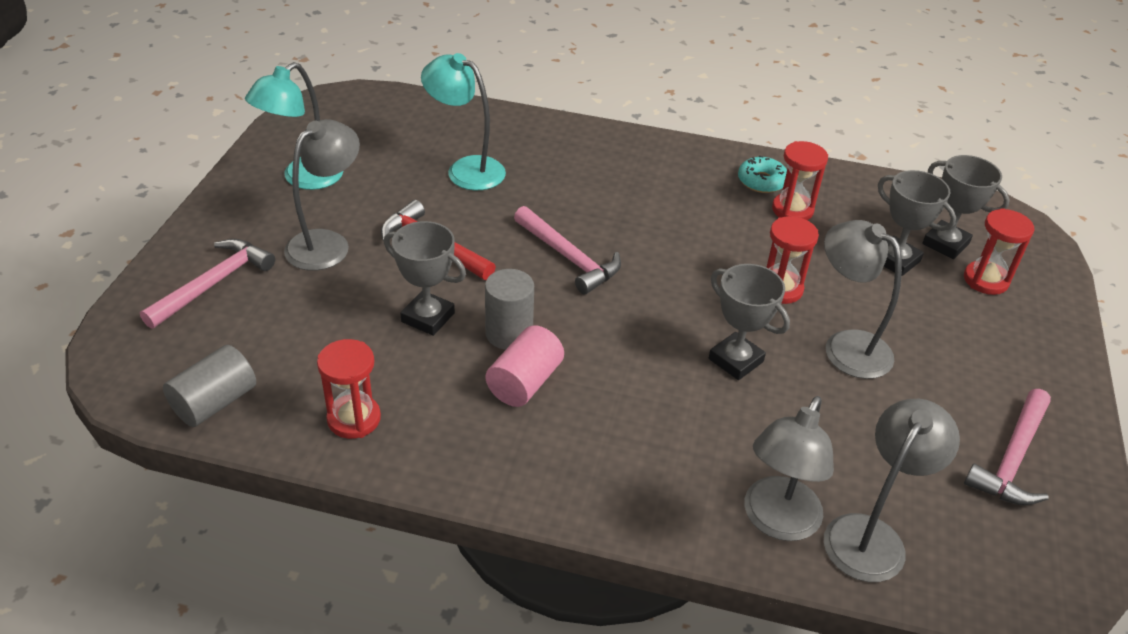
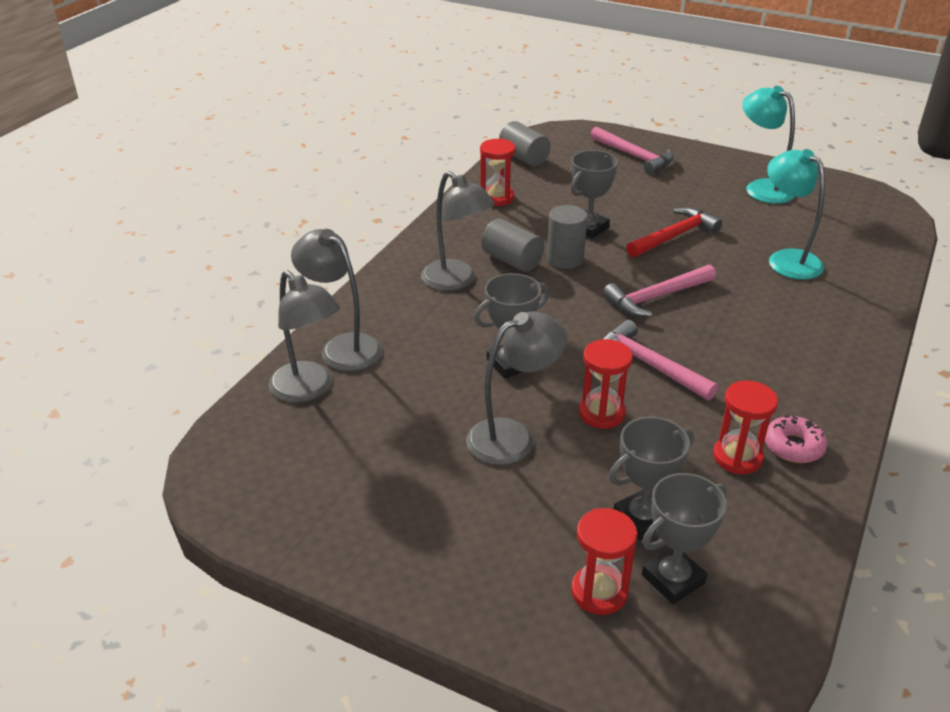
camera: 105 degrees right, 5 degrees down
grey lamp [284,119,360,271] -> grey lamp moved to [421,171,494,291]
turquoise lamp [421,53,506,190] -> turquoise lamp turned 75 degrees counterclockwise [767,149,825,280]
pink cylinder [486,325,564,407] -> grey cylinder [481,219,544,272]
turquoise donut [738,156,787,193] -> pink donut [765,416,827,463]
pink hammer [964,389,1051,505] -> pink hammer moved to [603,320,718,401]

